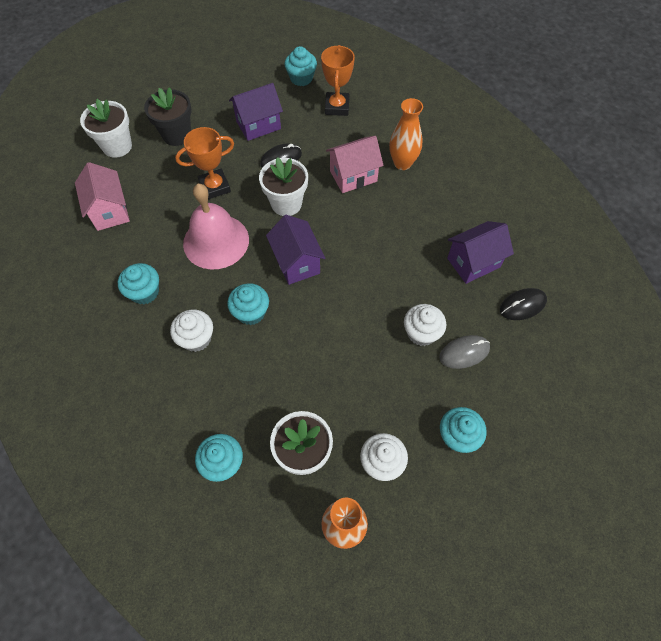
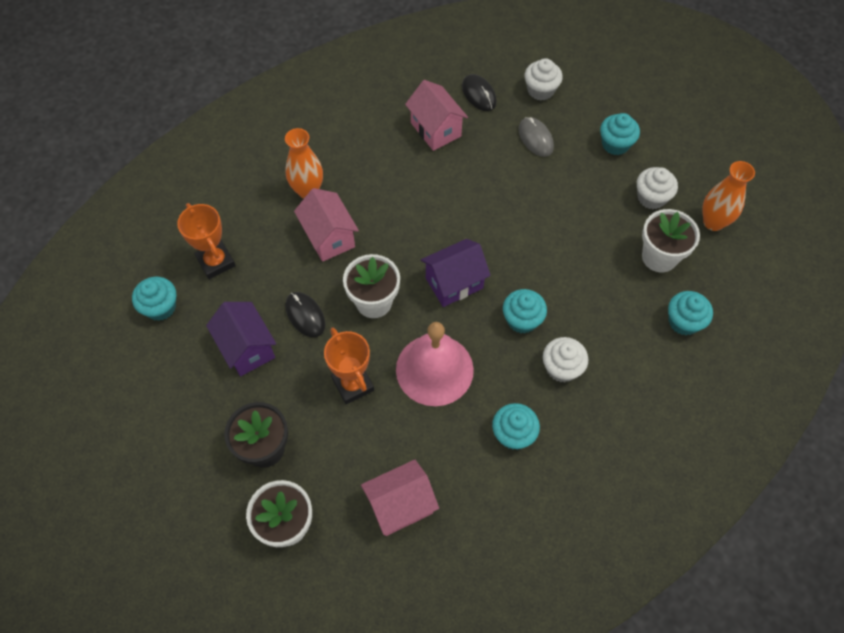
camera: 95 degrees left, 0 degrees up
orange trophy [321,45,355,116] -> orange trophy turned 60 degrees clockwise [177,203,236,279]
white cupcake [404,304,446,346] -> white cupcake moved to [524,58,563,100]
purple house [447,221,514,284] -> pink house [405,80,468,151]

